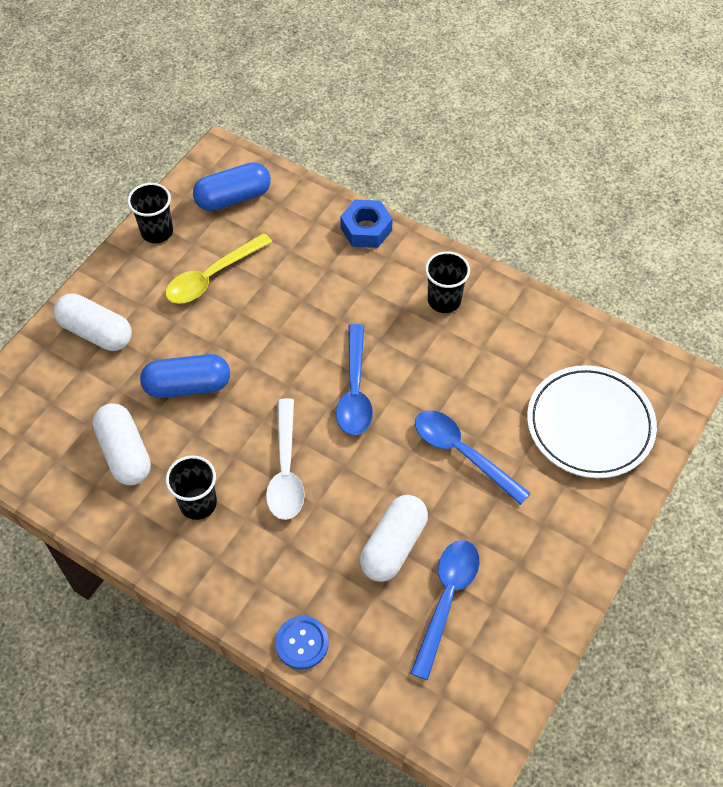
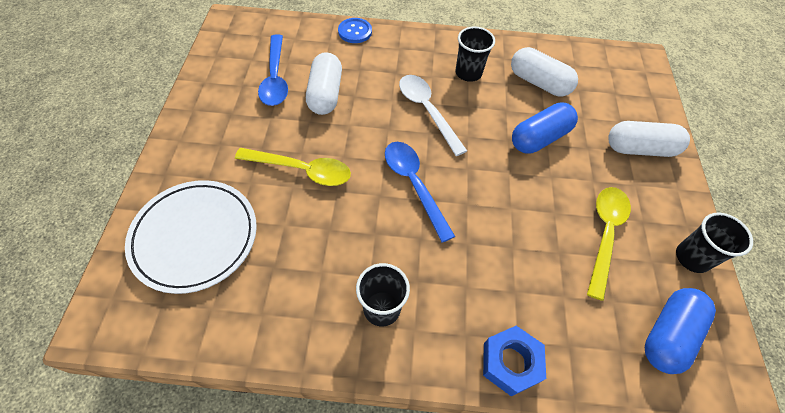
camera: 150 degrees right, 0 degrees up
blue spoon [415,410,531,505] -> yellow spoon [235,148,351,186]

